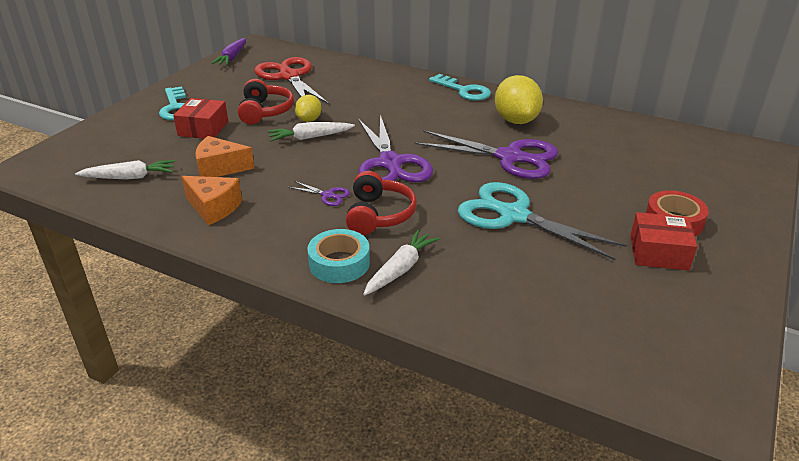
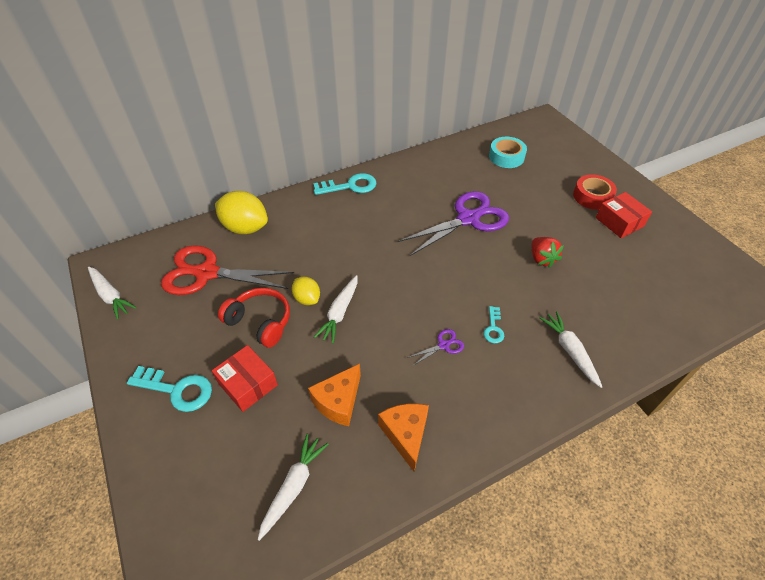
camera: 55 degrees left, 15 degrees up
orange cheese [181,176,242,225] -> orange cheese turned 75 degrees counterclockwise [378,404,429,471]
purple carrot [211,38,246,65] -> white carrot [88,266,137,320]
turquoise tape [307,229,370,283] -> turquoise tape moved to [489,137,527,168]
red headphones [346,171,417,235] -> turquoise key [483,306,504,343]
purple scissors [358,115,433,182] -> none
turquoise scissors [458,182,627,260] -> red strawberry [532,237,564,268]
yellow lemon [495,75,543,124] -> yellow lemon moved to [215,191,268,234]
red box [630,212,697,270] -> red box turned 75 degrees counterclockwise [596,192,652,238]

